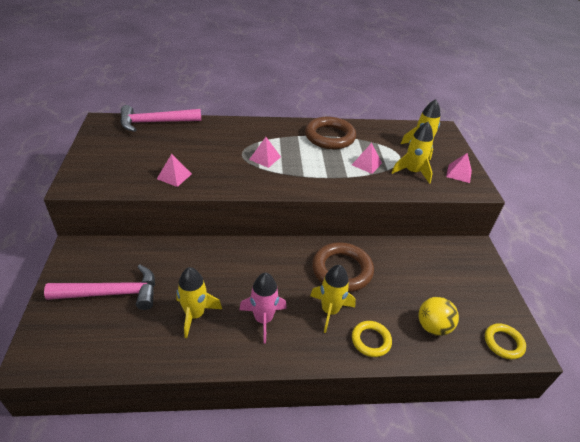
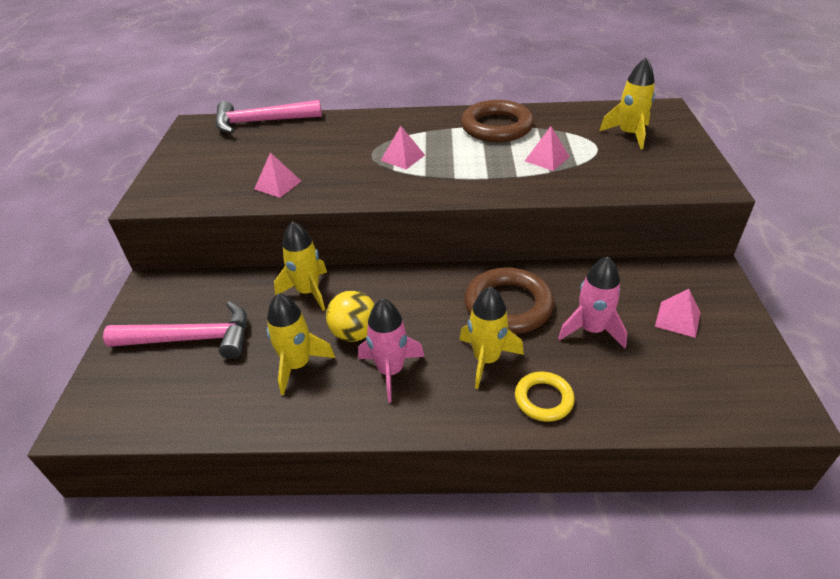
camera: 10 degrees right, 0 degrees up
yellow rocket [392,122,433,184] -> yellow rocket moved to [274,221,327,311]
yellow ball [419,297,459,336] -> yellow ball moved to [326,291,375,342]
pink pyramid [446,153,472,183] -> pink pyramid moved to [655,289,701,338]
yellow ring [485,323,526,359] -> none
none -> pink rocket [558,256,627,349]

